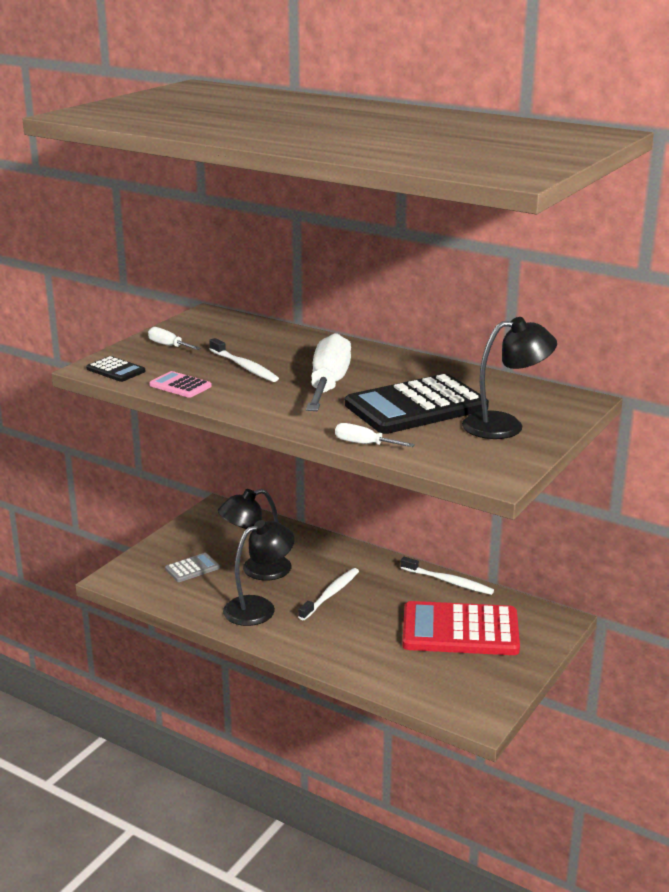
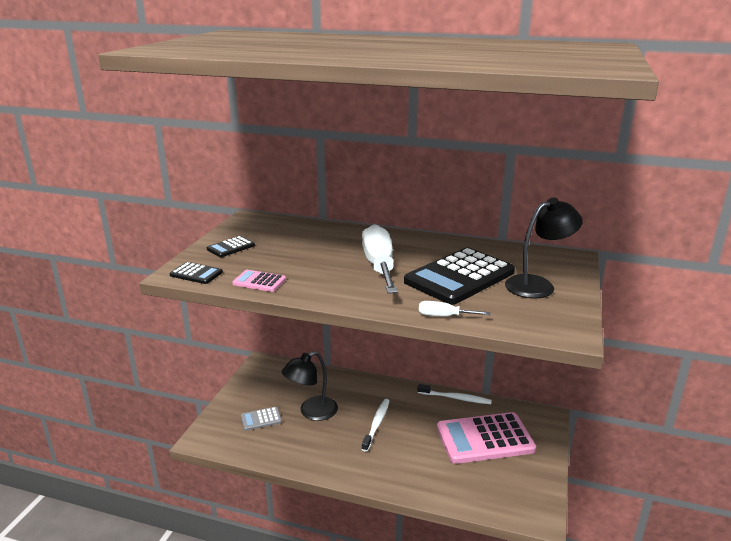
camera: 15 degrees left, 0 degrees up
white screwdriver [148,327,201,350] -> black calculator [207,236,255,257]
grey calculator [165,553,220,582] -> grey calculator turned 150 degrees counterclockwise [241,407,282,431]
white toothbrush [209,338,279,382] -> none
black lamp [223,520,295,626] -> none
red calculator [402,601,520,655] -> pink calculator [437,412,536,464]

